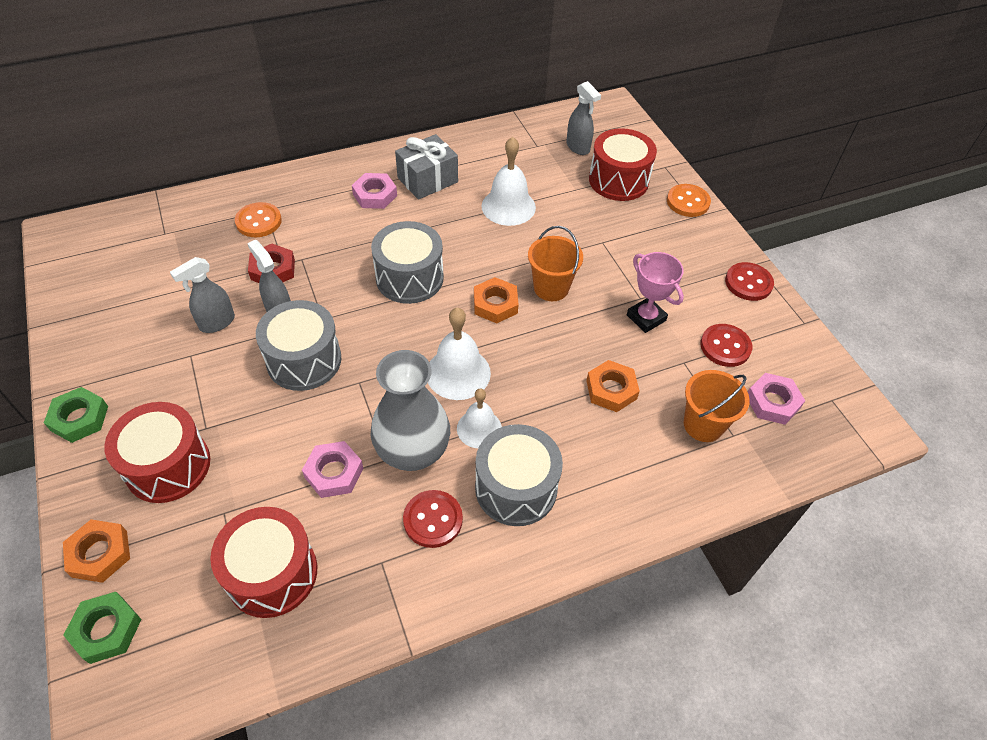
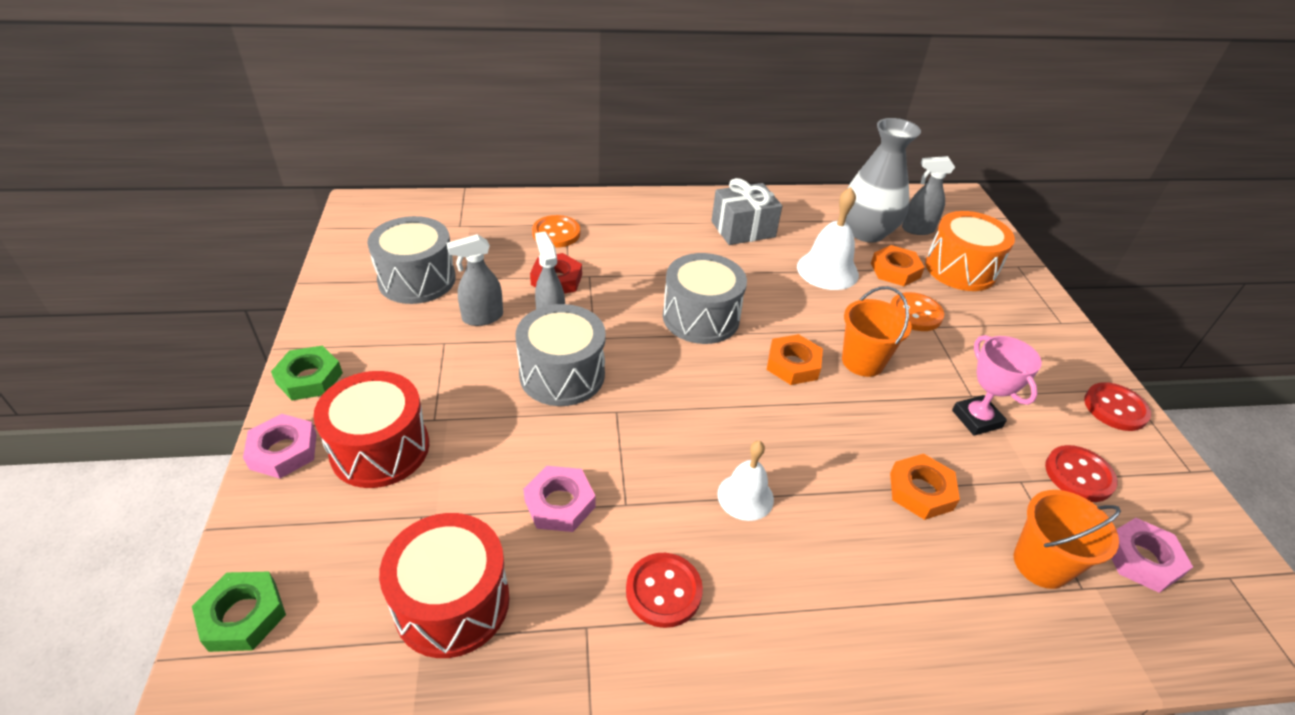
camera: 15 degrees right, 10 degrees down
orange nut [63,519,130,583] -> orange nut moved to [871,245,925,286]
pink nut [352,173,397,209] -> pink nut moved to [243,414,317,479]
grey vase [371,350,450,471] -> grey vase moved to [845,118,921,243]
white bell [428,308,491,400] -> none
grey drum [475,424,563,526] -> grey drum moved to [367,216,456,304]
grey spray bottle [566,81,601,155] -> grey spray bottle turned 105 degrees clockwise [902,156,955,235]
red drum [589,128,657,201] -> orange drum [925,211,1015,291]
orange button [667,184,711,217] -> orange button moved to [890,292,944,331]

